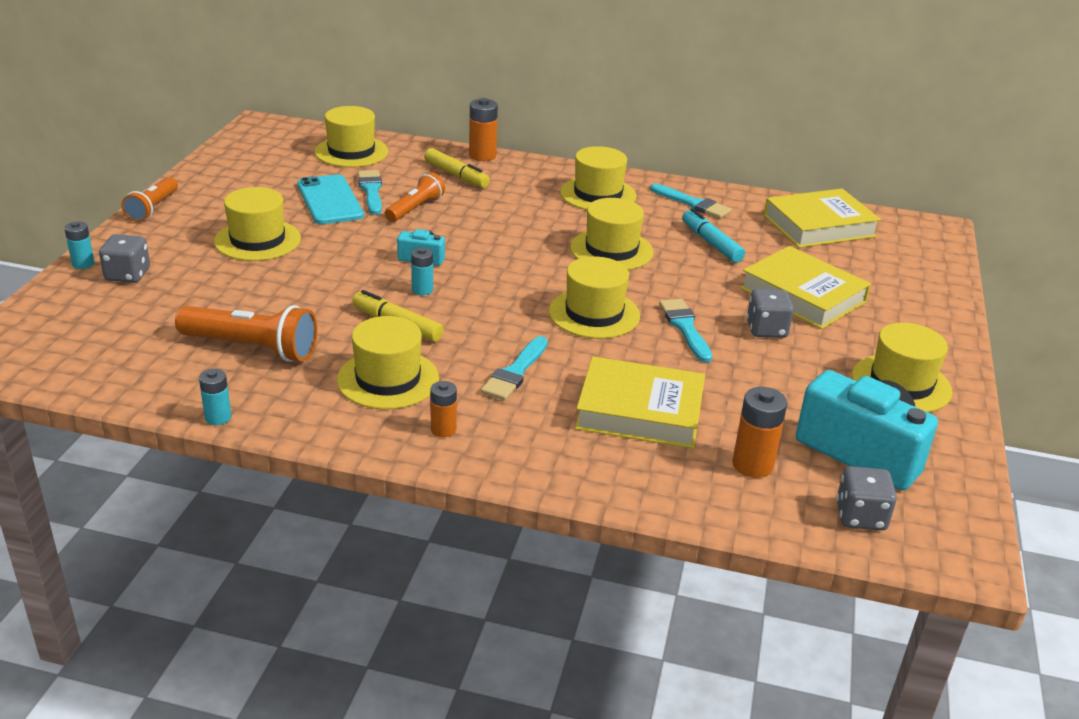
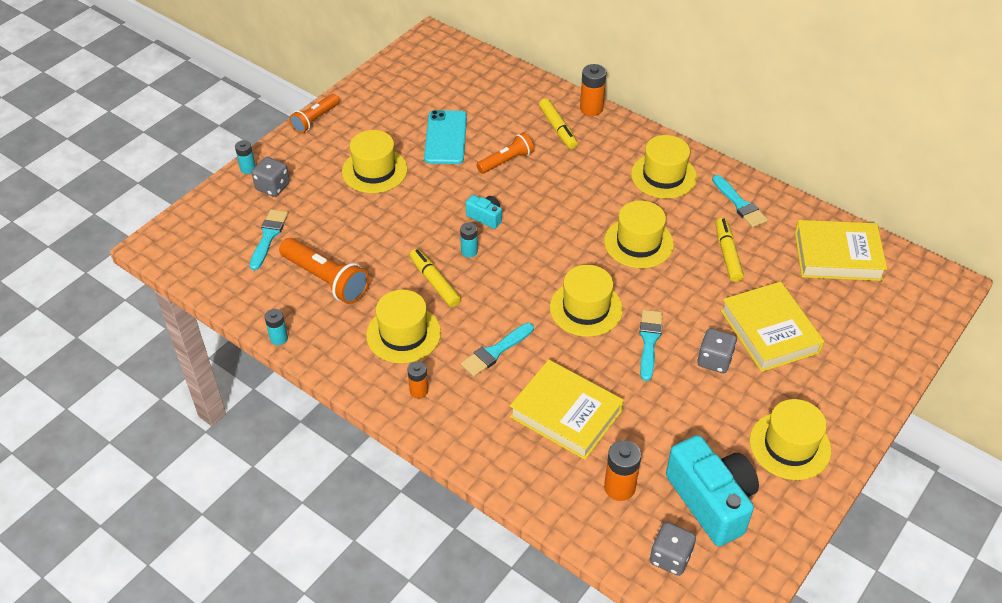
camera: 25 degrees right, 15 degrees up
yellow hat [314,106,388,167] -> none
turquoise brush [358,170,382,215] -> turquoise brush moved to [249,209,288,270]
turquoise marker [682,209,745,263] -> yellow marker [715,218,744,282]

